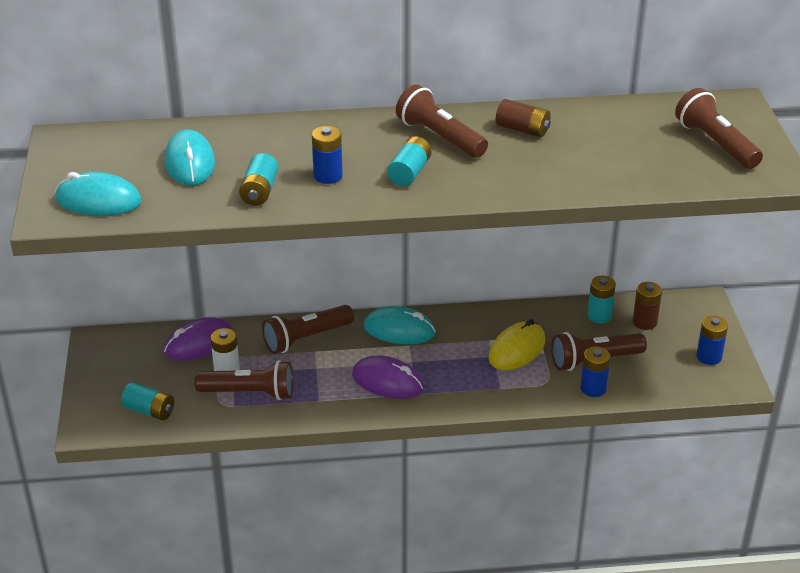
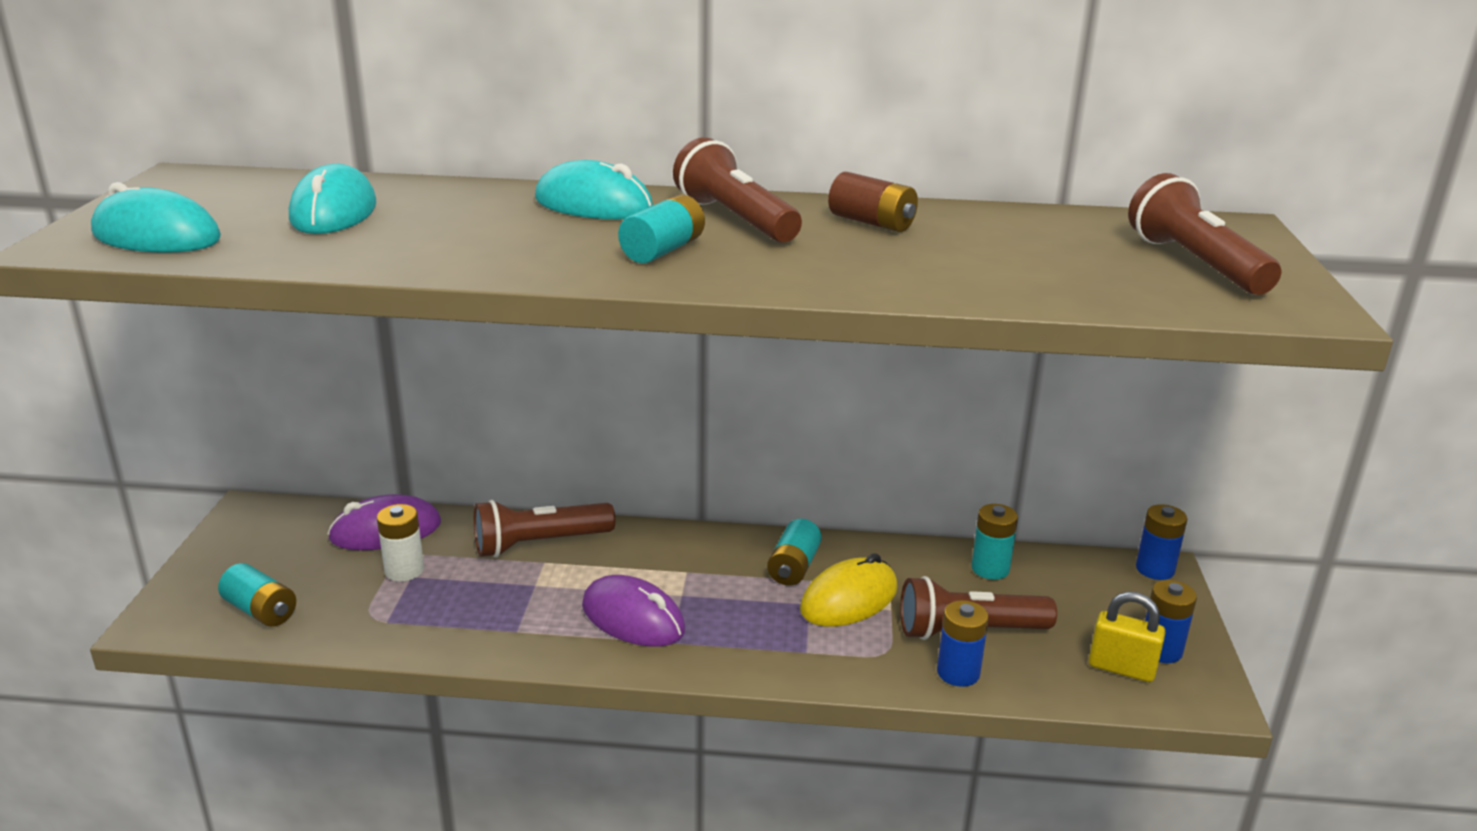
camera: 10 degrees right, 10 degrees down
brown flashlight [194,360,293,400] -> none
turquoise battery [239,153,279,206] -> turquoise battery moved to [767,519,822,586]
blue battery [312,126,343,184] -> blue battery moved to [1136,504,1187,580]
turquoise mouse [364,306,436,344] -> turquoise mouse moved to [535,160,653,219]
brown battery [633,282,662,330] -> none
none -> yellow padlock [1089,592,1166,682]

